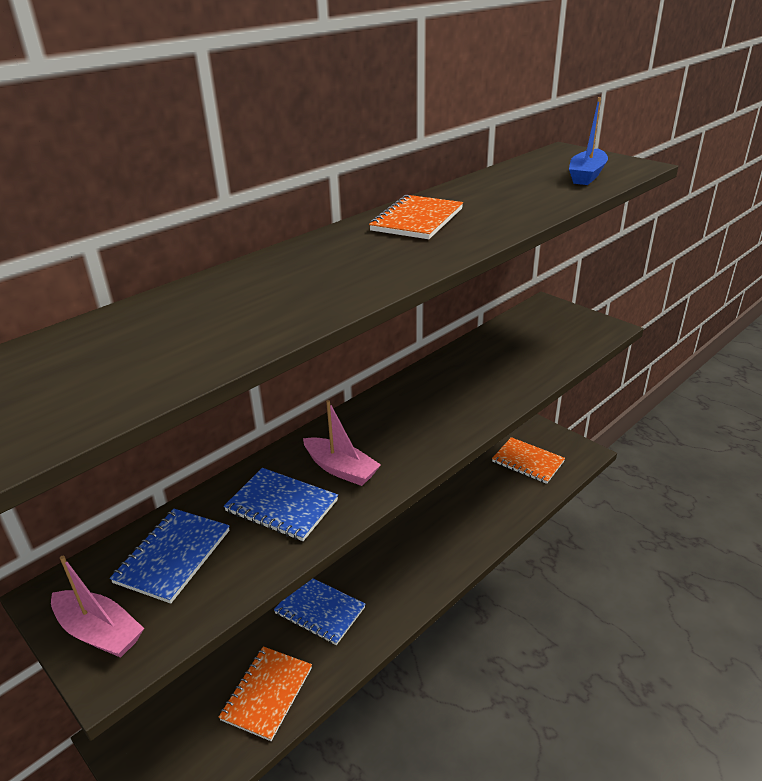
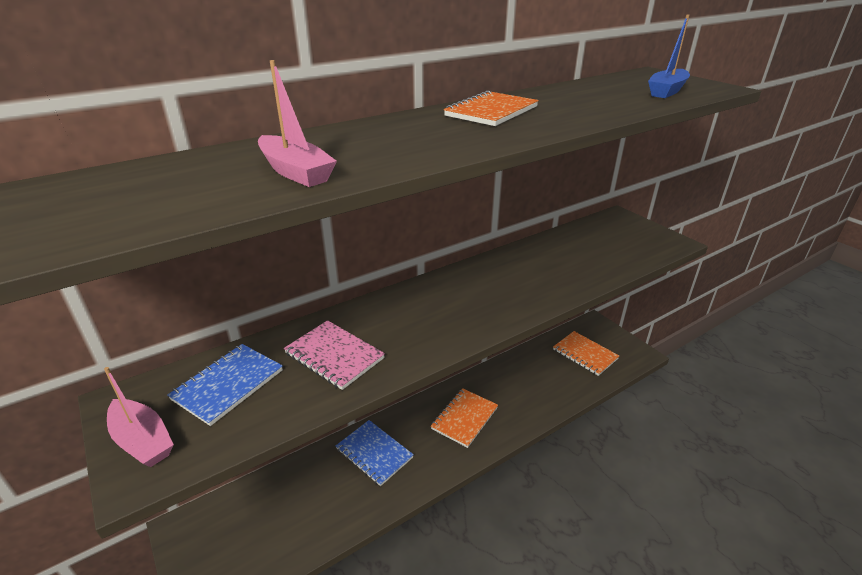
camera: 10 degrees right, 0 degrees up
orange notebook [219,646,312,741] -> orange notebook moved to [431,388,498,448]
blue notebook [224,468,338,541] -> pink notebook [284,320,385,390]
pink boat [303,400,381,486] -> pink boat moved to [258,60,337,187]

